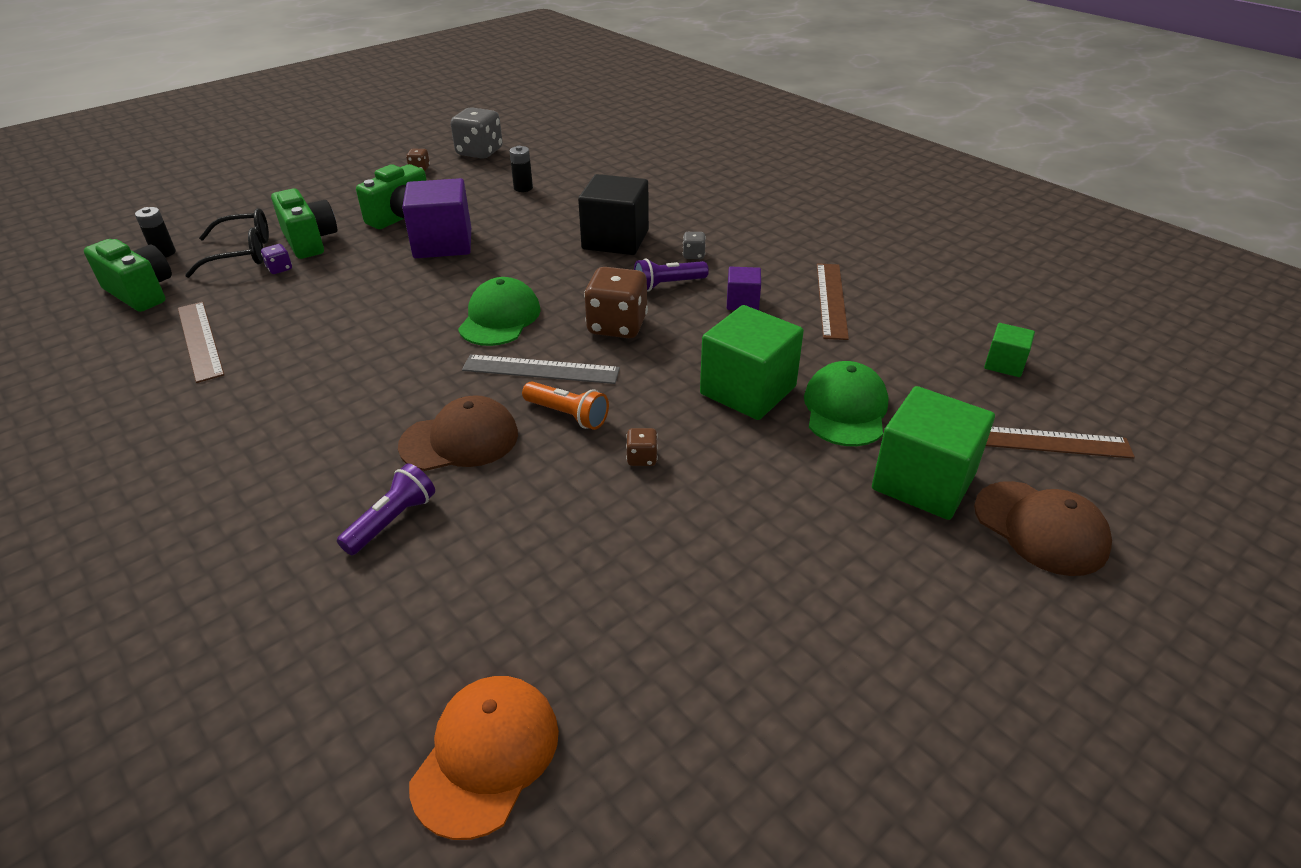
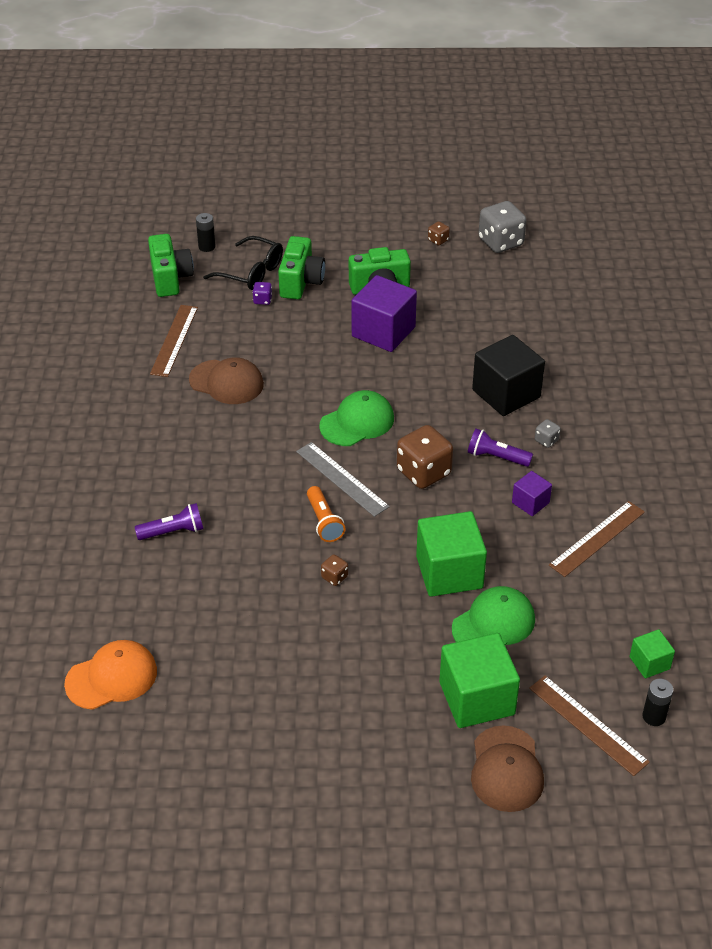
camera: 40 degrees right, 5 degrees up
brown cap [398,395,518,471] -> brown cap moved to [189,357,264,404]
black battery [509,146,533,192] -> black battery moved to [642,679,674,726]

